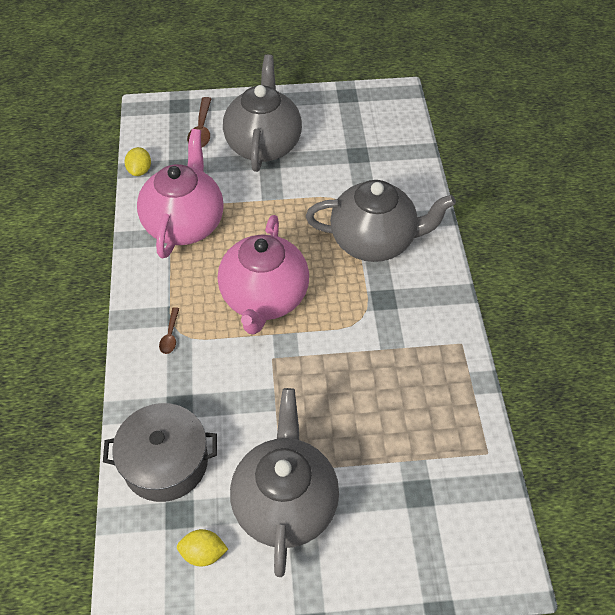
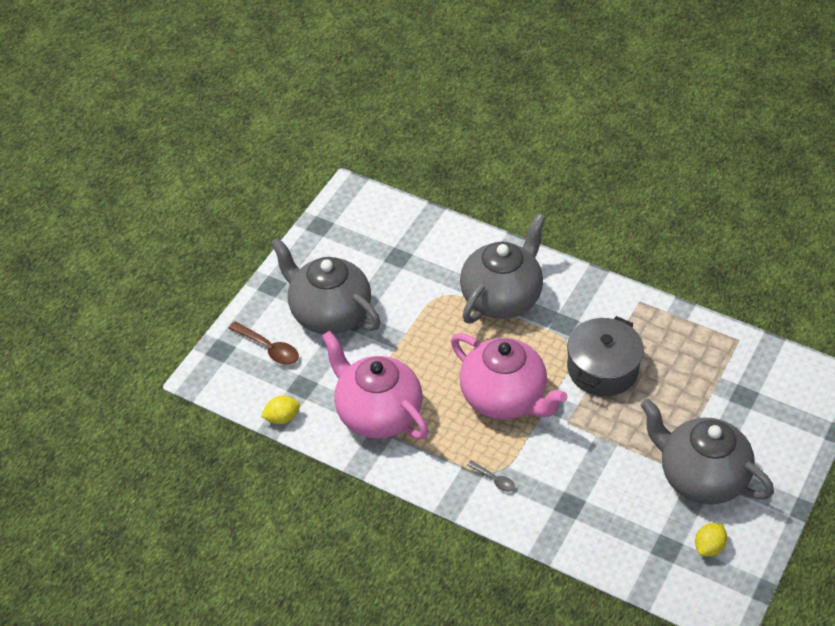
camera: 55 degrees left, 5 degrees down
grey pot [103,403,217,502] -> grey pot moved to [567,316,644,396]
yellow lemon [125,147,151,176] -> yellow lemon turned 60 degrees counterclockwise [261,396,300,424]
brown spoon [159,307,179,354] -> grey spoon [467,460,515,492]

